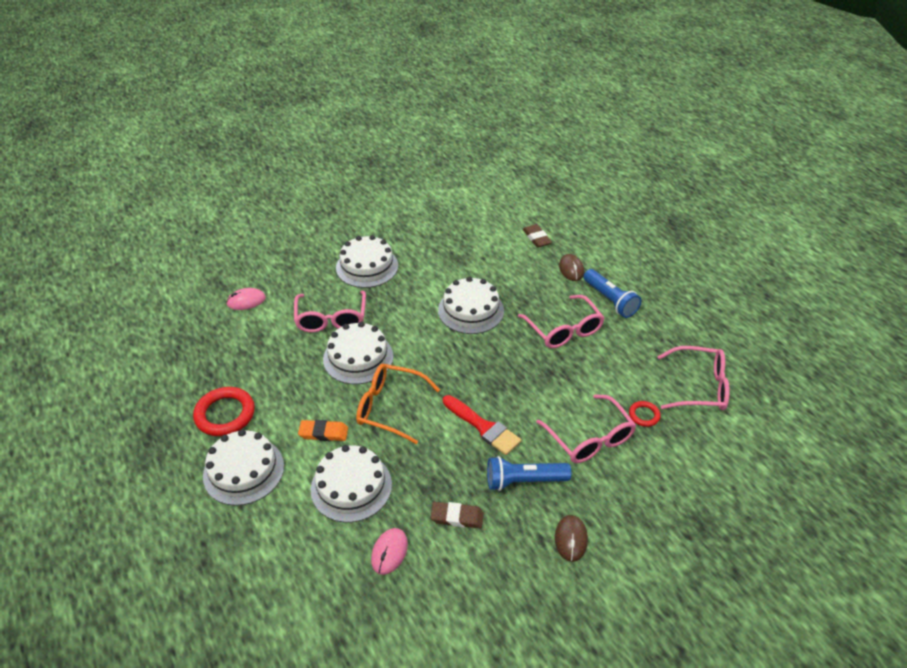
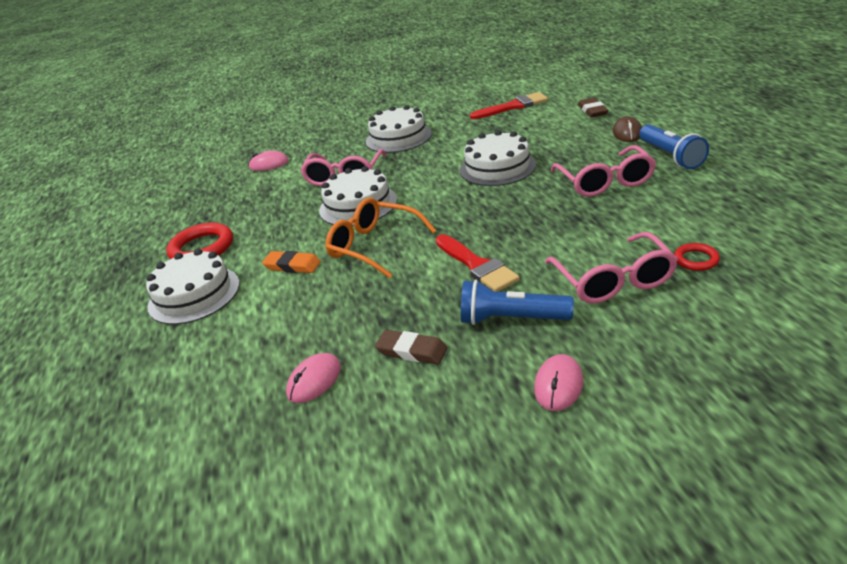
camera: 20 degrees right, 10 degrees down
white cake [310,445,392,522] -> none
brown mouse [555,515,588,562] -> pink mouse [534,354,583,411]
pink glasses [657,346,730,411] -> none
none -> red brush [470,92,548,119]

